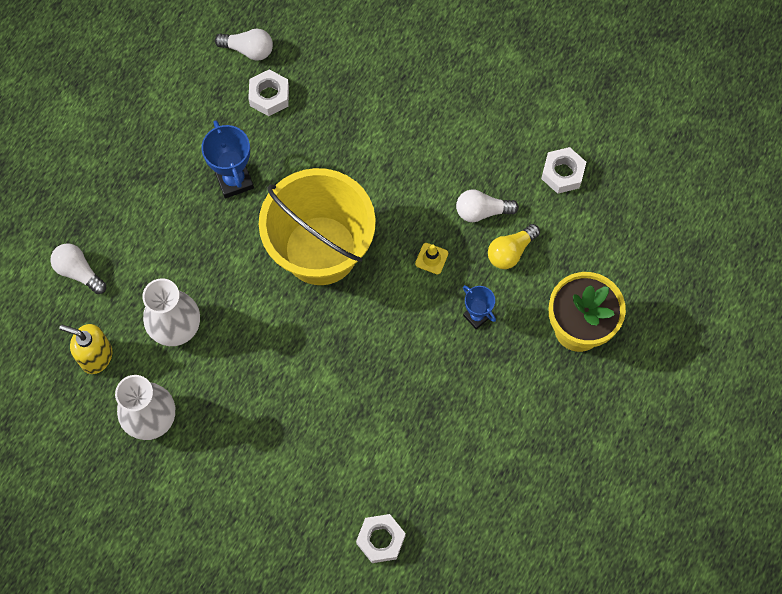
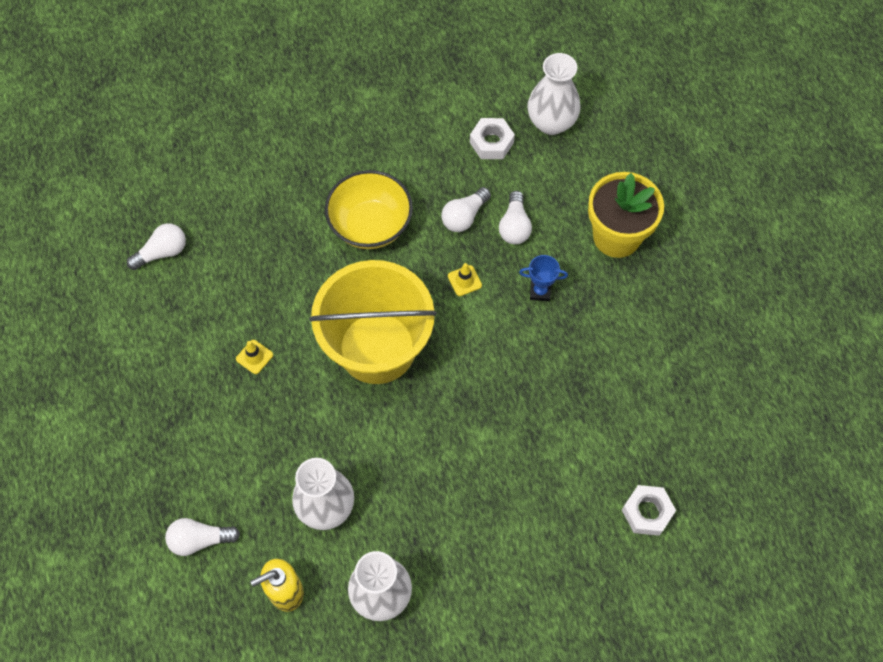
camera: 45 degrees left, 5 degrees down
blue trophy [201,120,254,198] -> yellow traffic cone [236,340,273,374]
white nut [248,69,289,116] -> none
yellow light bulb [488,224,540,269] -> white light bulb [499,191,532,244]
none -> yellow bowl [325,170,413,249]
none -> white vase [527,53,580,135]

